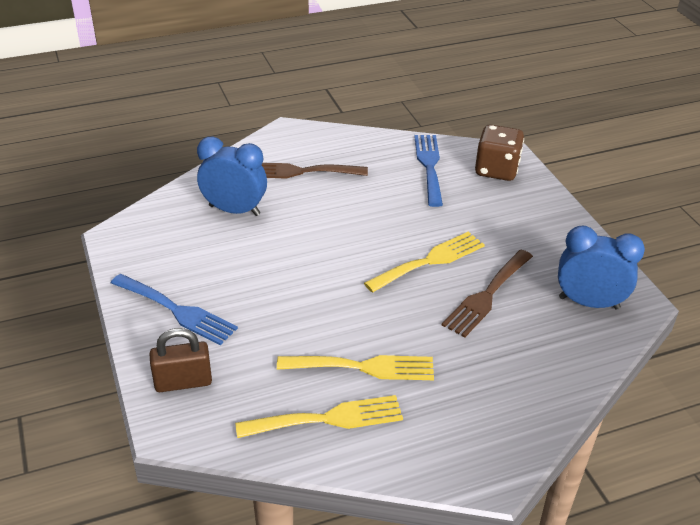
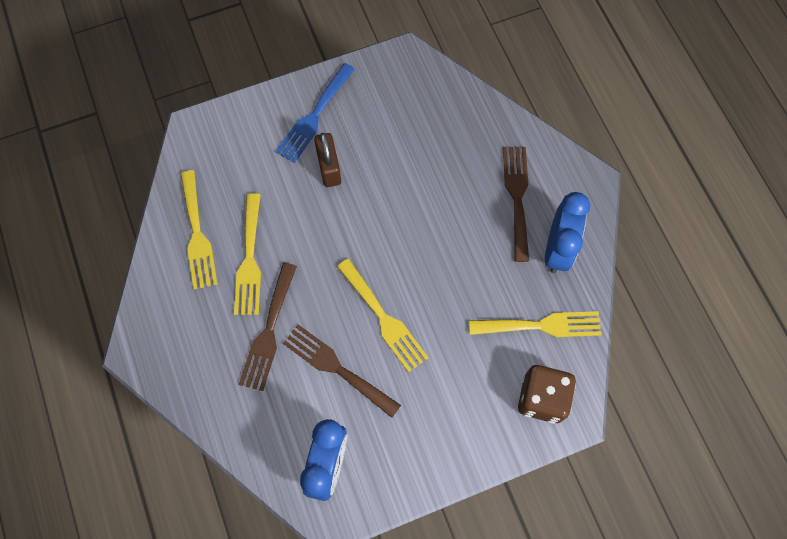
camera: 90 degrees right, 30 degrees up
brown padlock [149,328,212,392] -> brown padlock moved to [314,132,341,187]
blue clock [197,137,267,216] -> blue clock moved to [545,192,590,273]
blue fork [414,135,443,207] -> yellow fork [469,311,602,337]
none -> brown fork [239,263,297,391]

